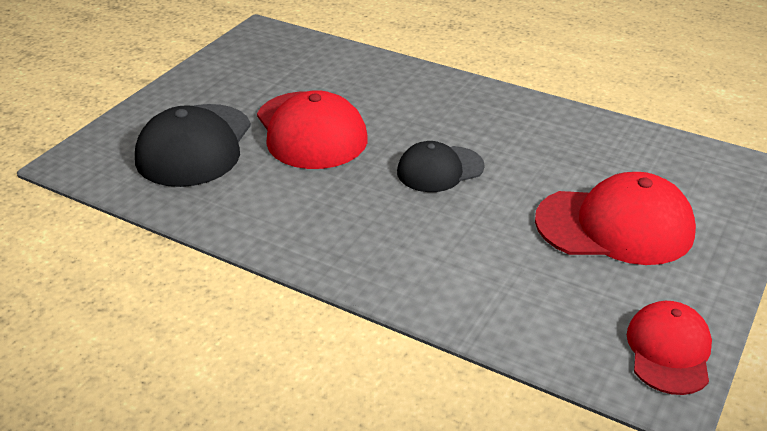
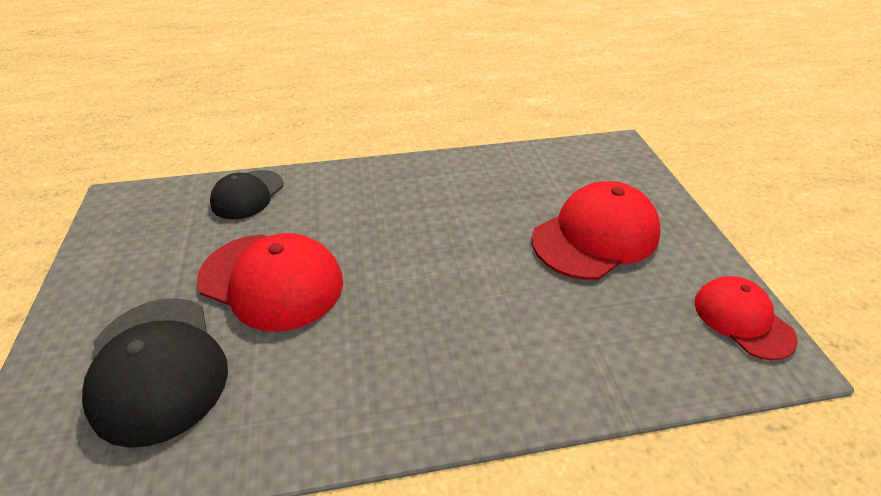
camera: 40 degrees left, 5 degrees up
black cap [397,141,485,192] -> black cap moved to [210,170,284,219]

